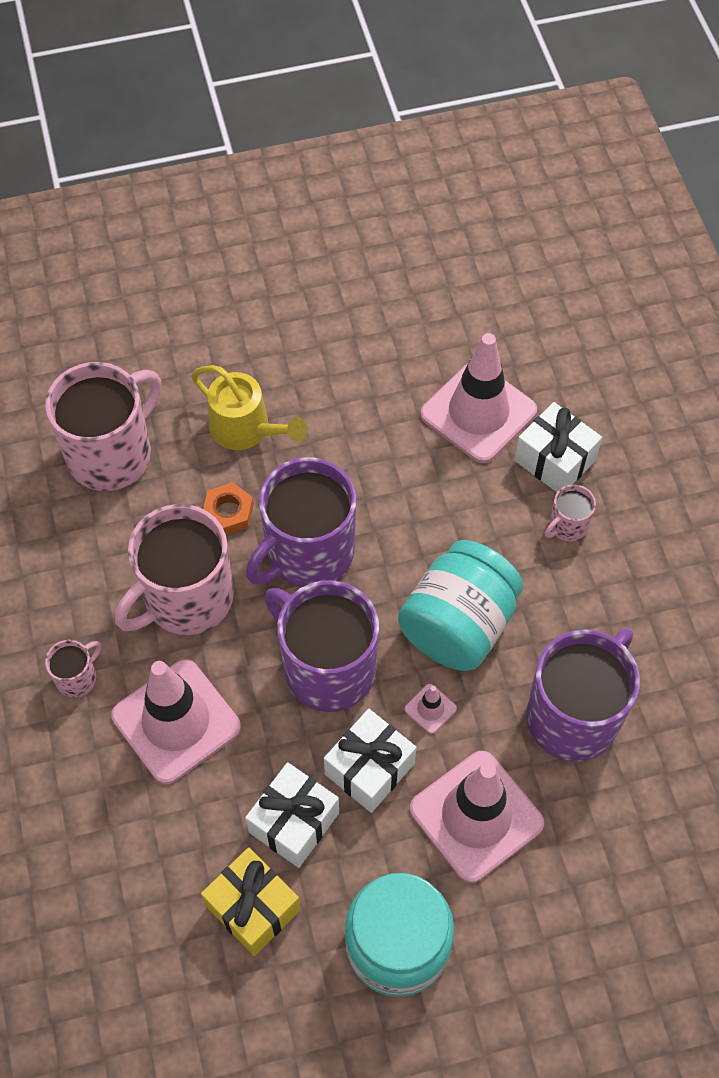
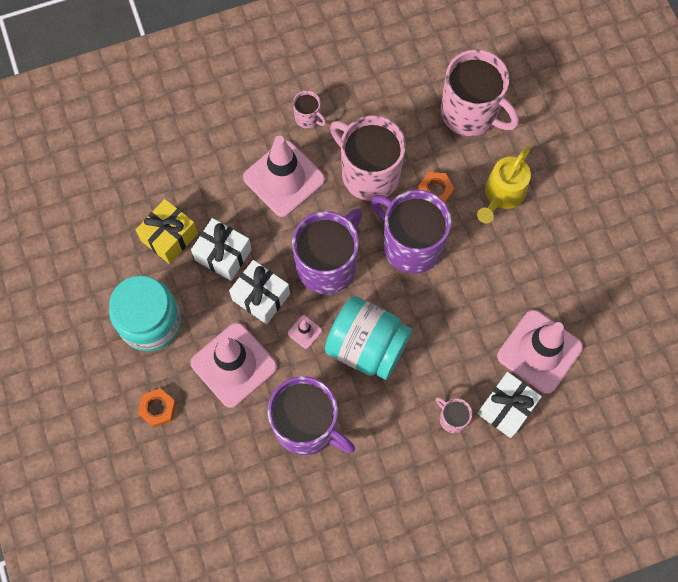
camera: 85 degrees right, 10 degrees up
none -> orange nut [138,388,176,428]

